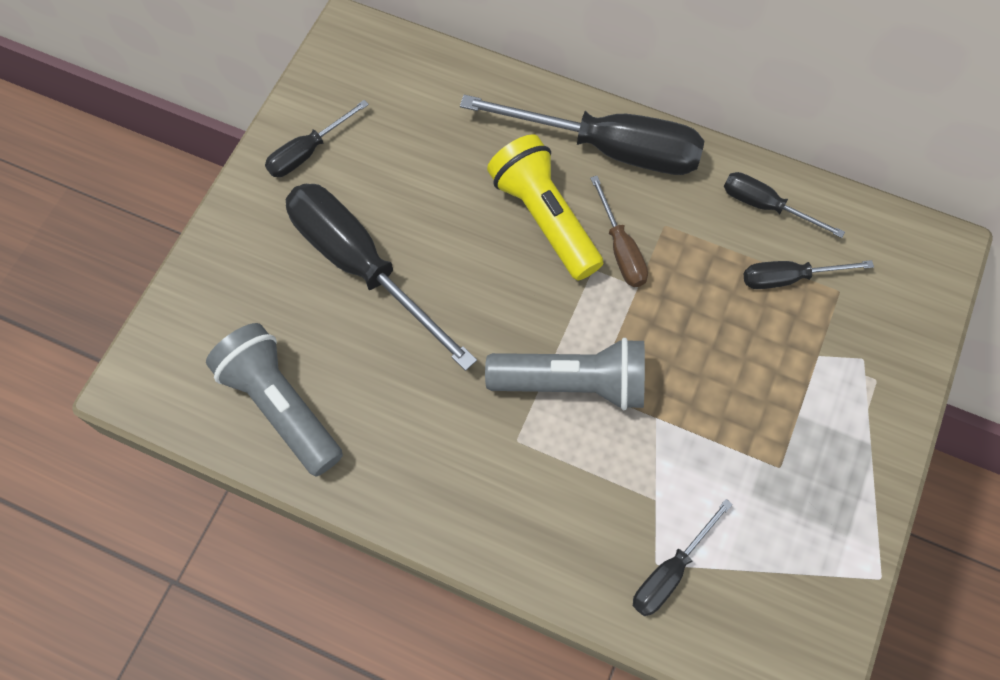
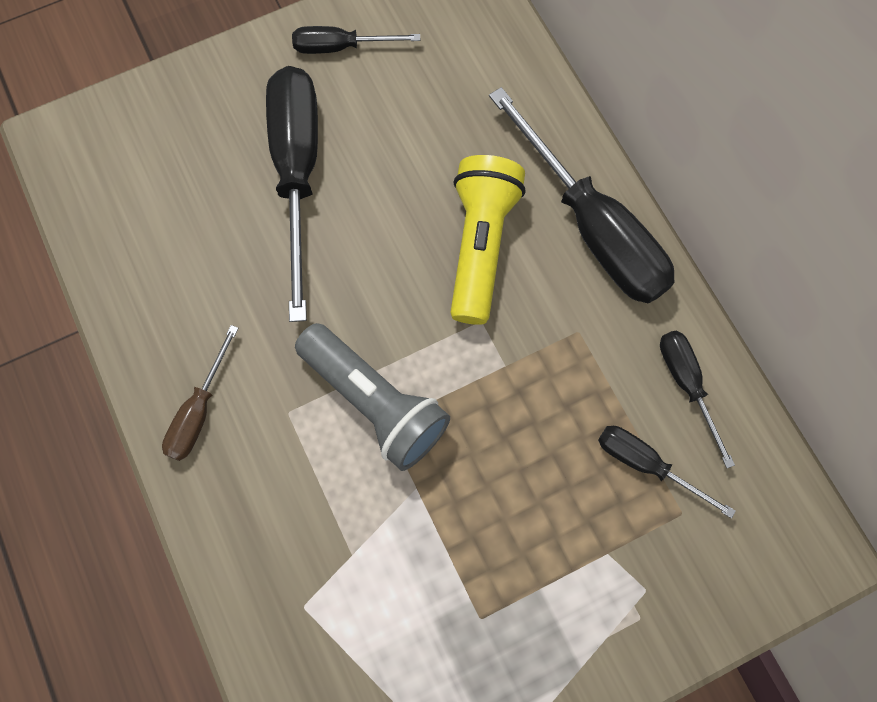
camera: 40 degrees right, 5 degrees up
grey flashlight [206,323,343,476] -> none
brown screwdriver [590,176,648,287] -> brown screwdriver moved to [162,325,239,461]
black screwdriver [633,499,733,616] -> none

